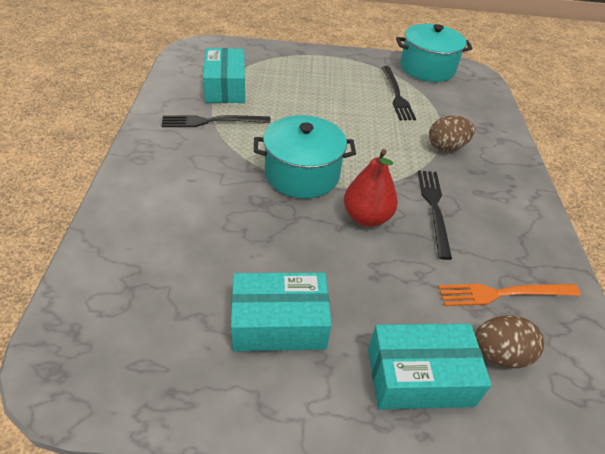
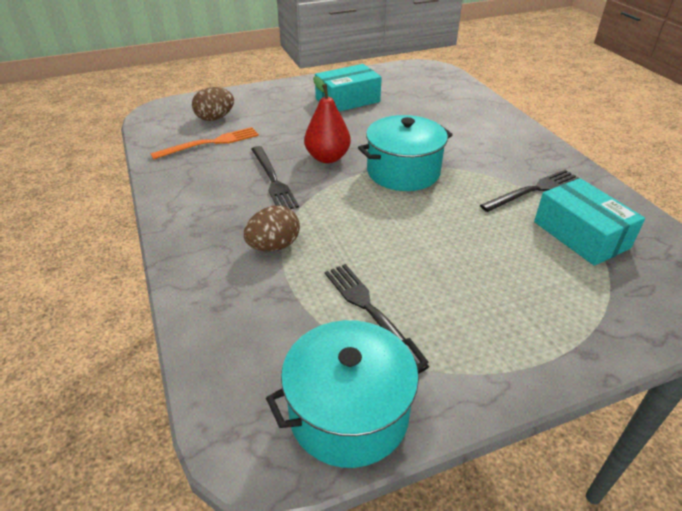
camera: 160 degrees right, 5 degrees down
turquoise box [368,324,492,410] -> none

